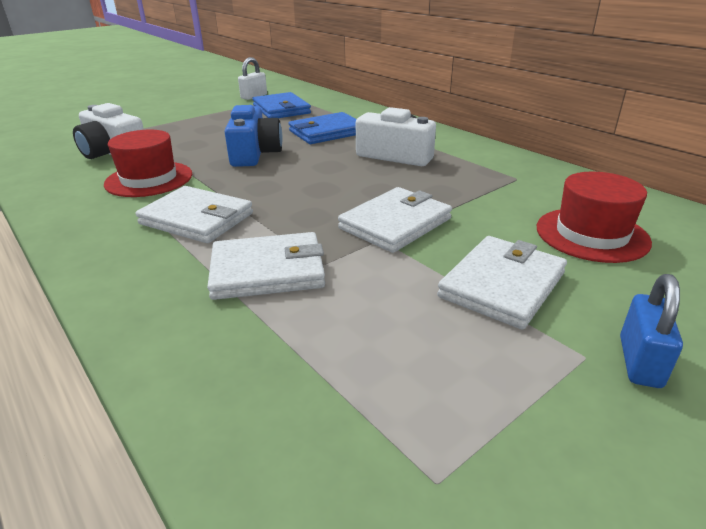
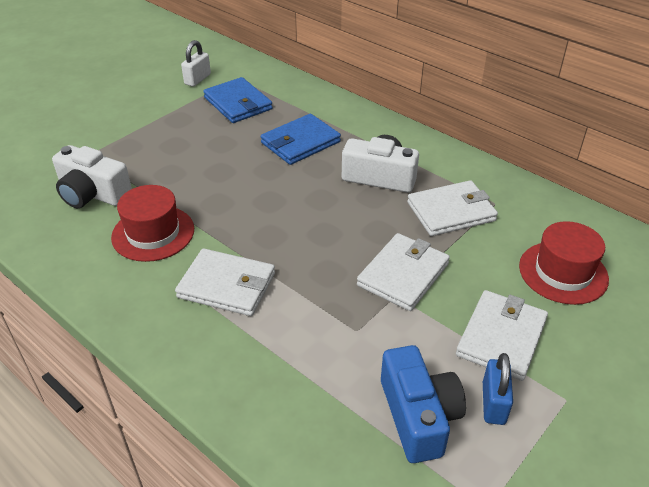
camera: 10 degrees left, 10 degrees up
white wallet [207,232,325,300] -> white wallet moved to [407,180,498,236]
blue camera [225,105,283,167] -> blue camera moved to [381,345,466,463]
blue padlock [620,274,683,388] -> blue padlock moved to [483,353,513,425]

